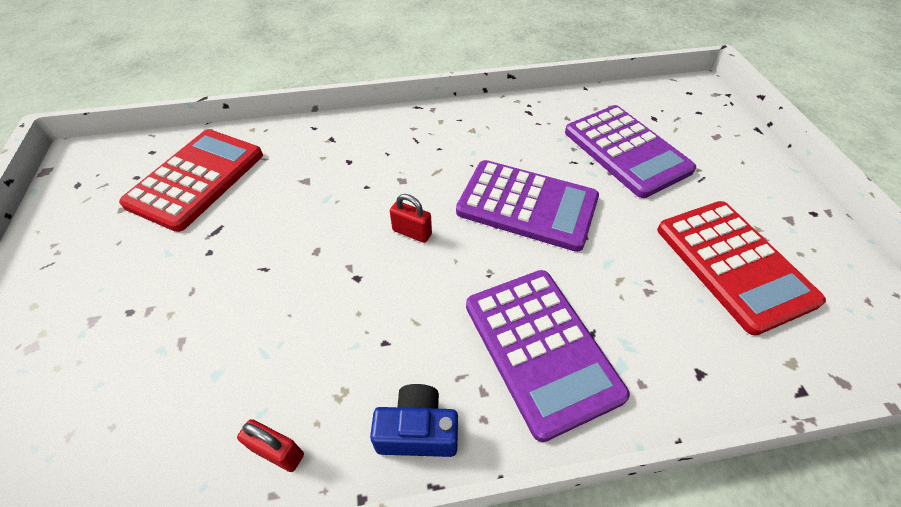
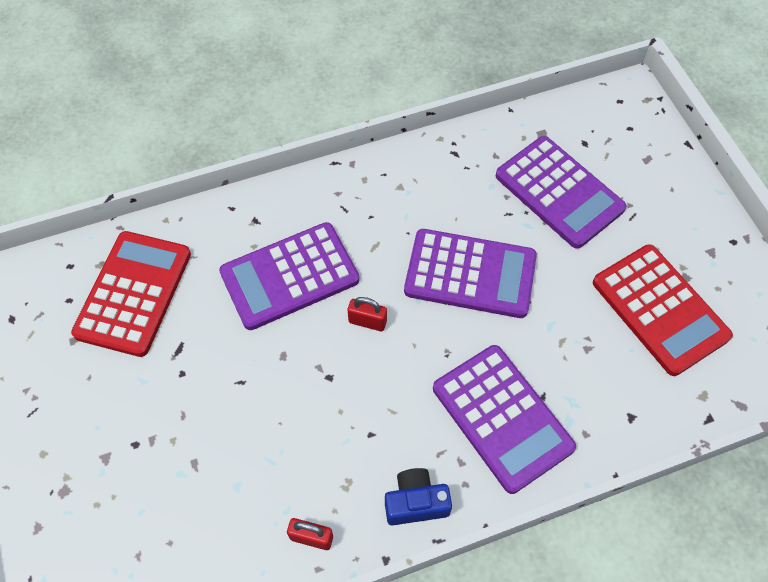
camera: 10 degrees left, 10 degrees up
none -> purple calculator [219,222,360,330]

